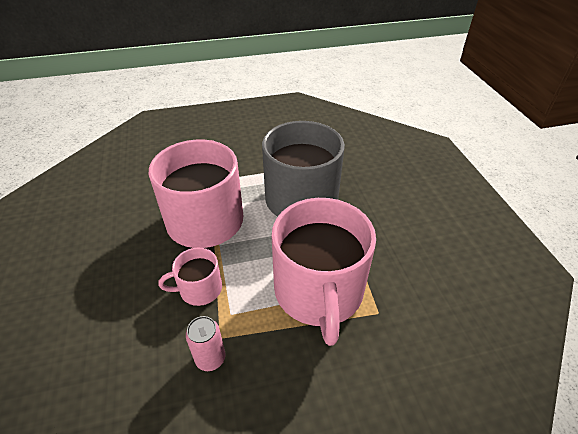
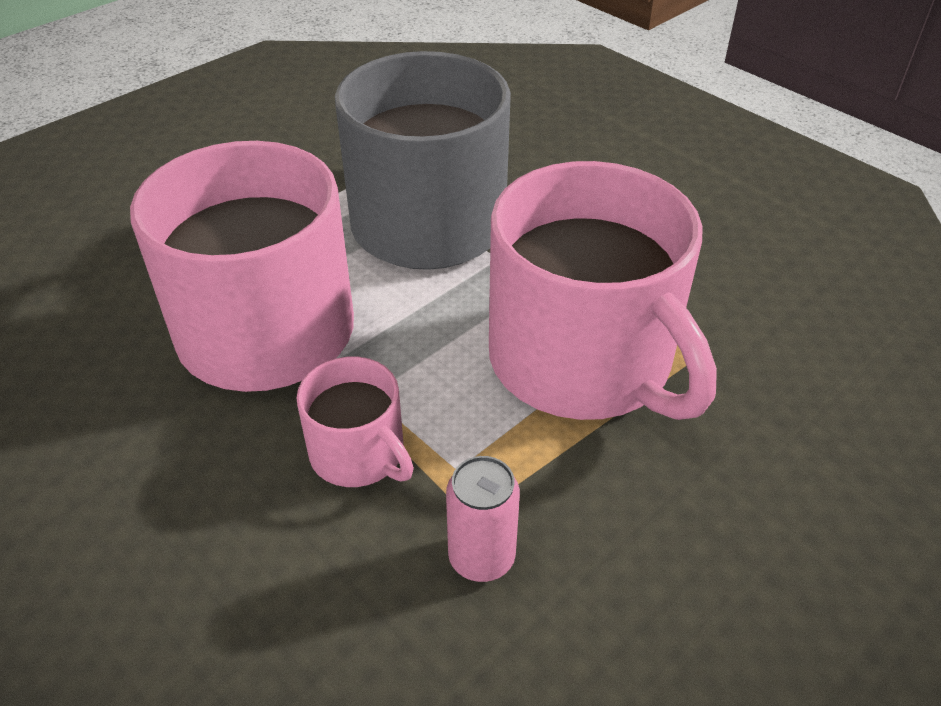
camera: 30 degrees left, 0 degrees up
pink mug [158,248,222,306] -> pink mug turned 90 degrees counterclockwise [297,357,414,487]

